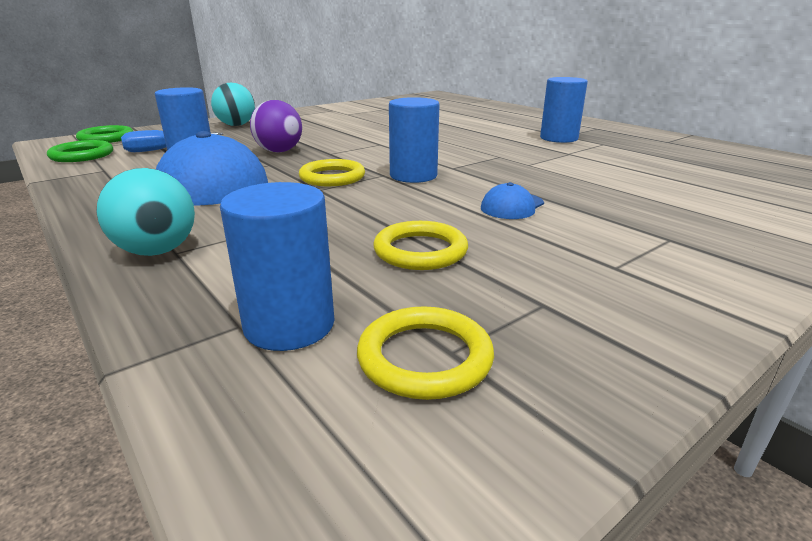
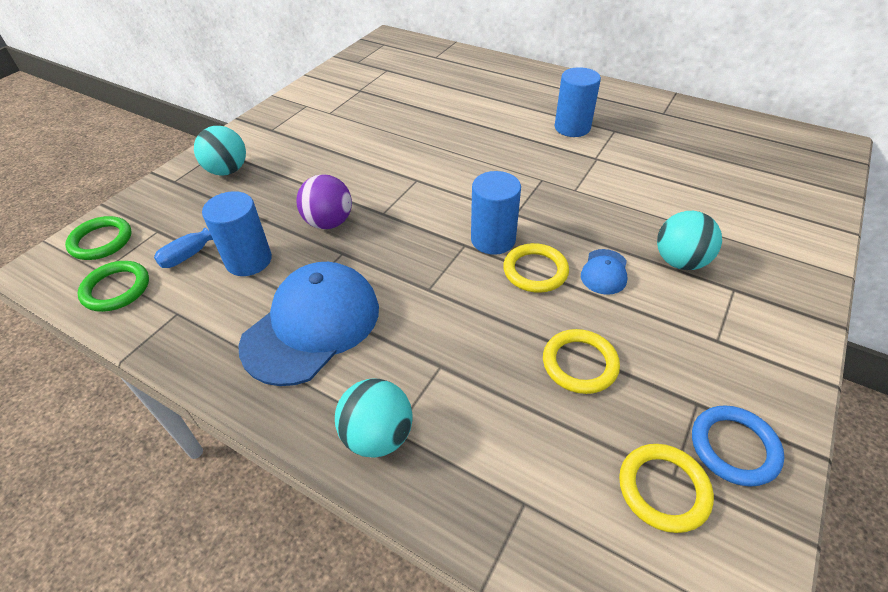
camera: 20 degrees left, 20 degrees up
blue cylinder [220,182,334,351] -> none
yellow ring [299,159,365,186] -> yellow ring moved to [503,243,569,293]
none -> turquoise ball [657,211,722,270]
none -> blue ring [692,405,784,487]

